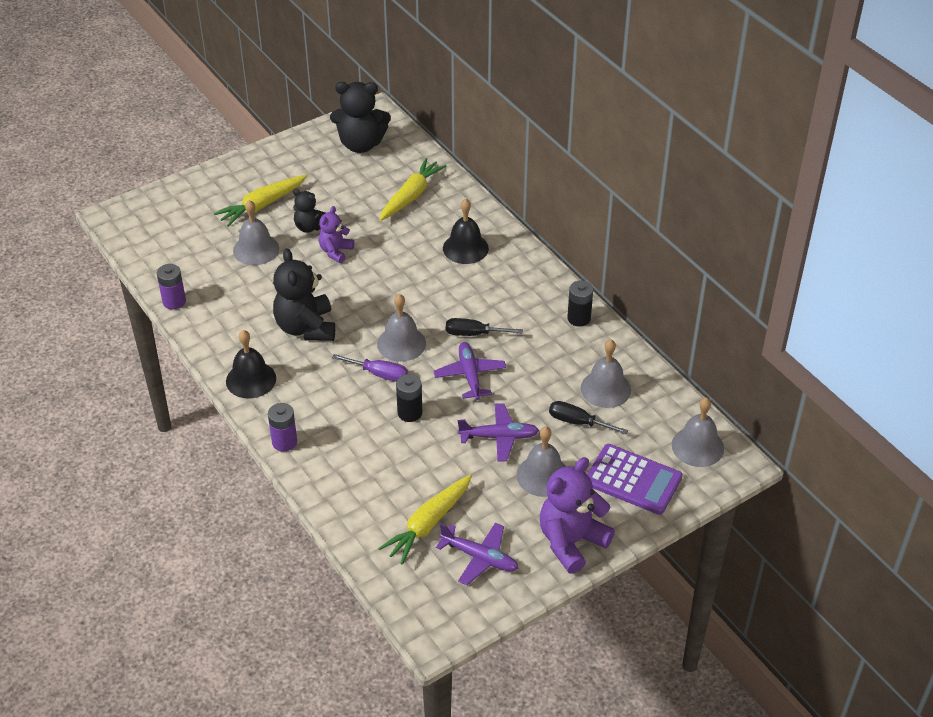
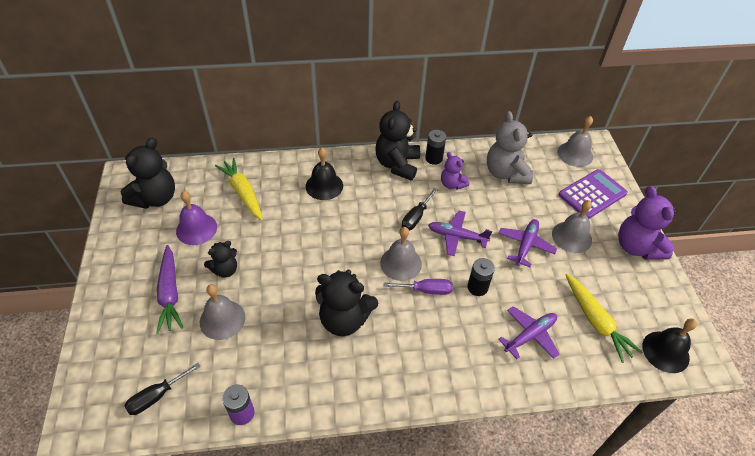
camera: 65 degrees left, 5 degrees up
yellow carrot [214,175,307,227] -> purple carrot [156,245,183,334]
black bell [226,330,276,398] -> black bell moved to [642,318,697,373]
purple battery [268,403,297,452] -> none
purple teddy bear [319,206,354,263] -> purple teddy bear moved to [441,152,469,190]
purple screwdriver [332,354,408,382] -> purple screwdriver turned 45 degrees clockwise [384,279,453,295]
purple plane [436,523,518,585] -> purple plane moved to [498,306,560,359]
black screwdriver [549,401,628,434] -> black screwdriver moved to [125,363,201,415]
grey bell [581,339,631,408] -> grey teddy bear [487,111,533,184]
none -> purple bell [176,191,217,245]
none -> black teddy bear [375,101,420,181]

